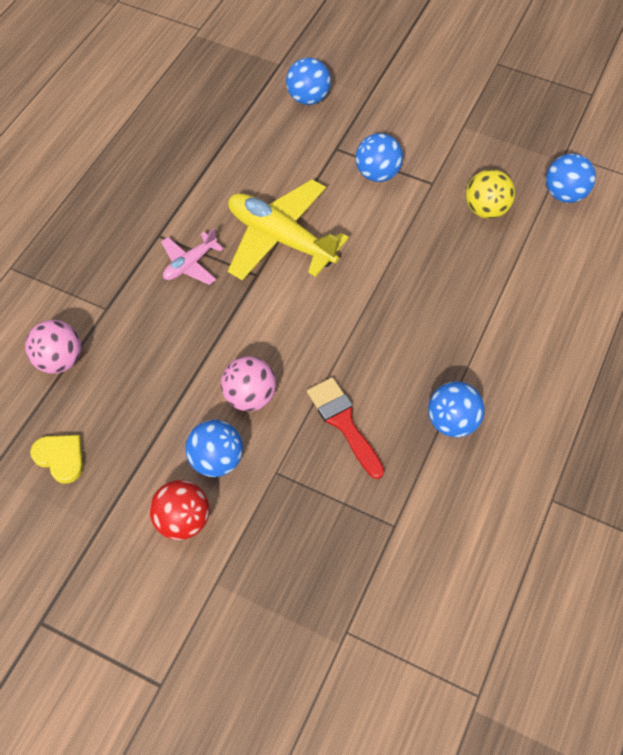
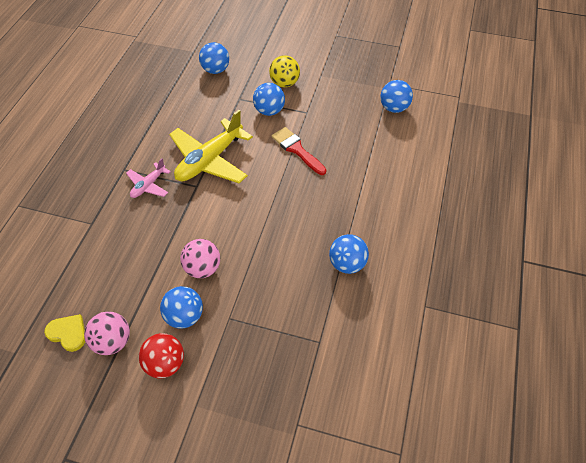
camera: 10 degrees left, 5 degrees down
pink ball [25,320,81,374] -> pink ball moved to [84,311,130,355]
yellow plane [228,179,349,281] -> yellow plane turned 75 degrees counterclockwise [169,110,253,183]
red brush [307,377,384,479] -> red brush moved to [272,127,327,175]
yellow ball [466,169,515,219] -> yellow ball moved to [269,55,300,87]

